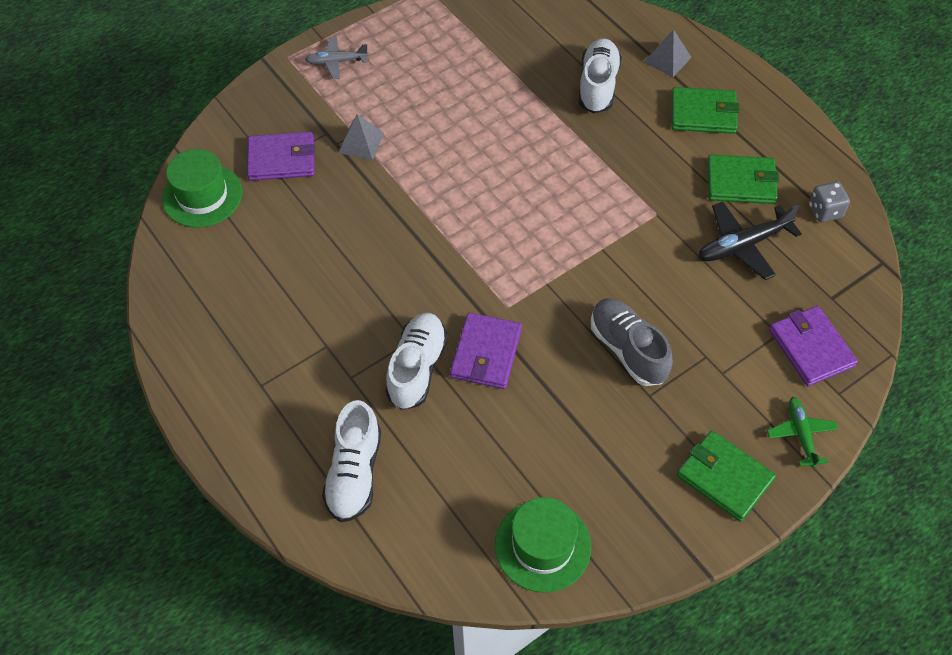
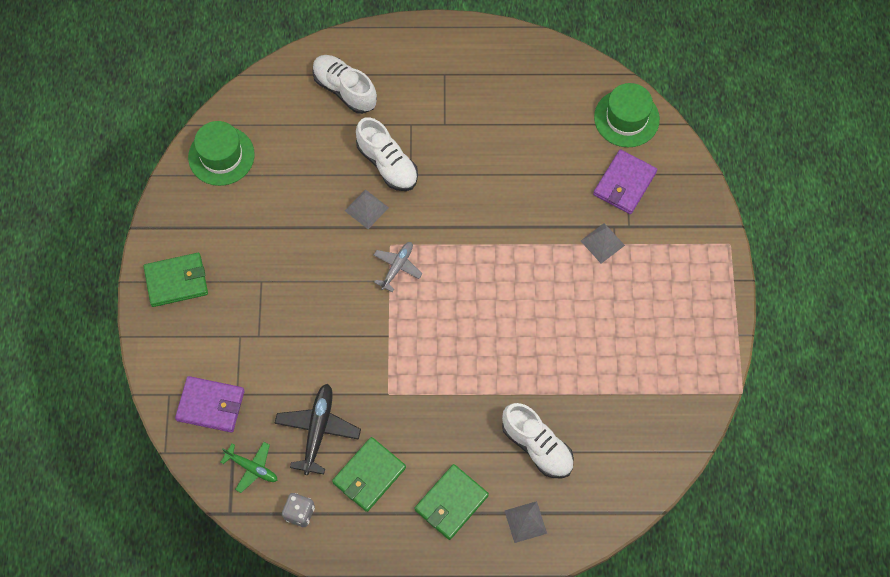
camera: 125 degrees right, 10 degrees up
grey plane [305,37,369,79] -> grey plane moved to [373,242,422,292]
purple wallet [450,313,522,389] -> grey pyramid [345,189,389,229]
grey shoe [591,298,673,386] -> none
green plane [767,397,838,468] -> green plane moved to [220,442,278,493]

